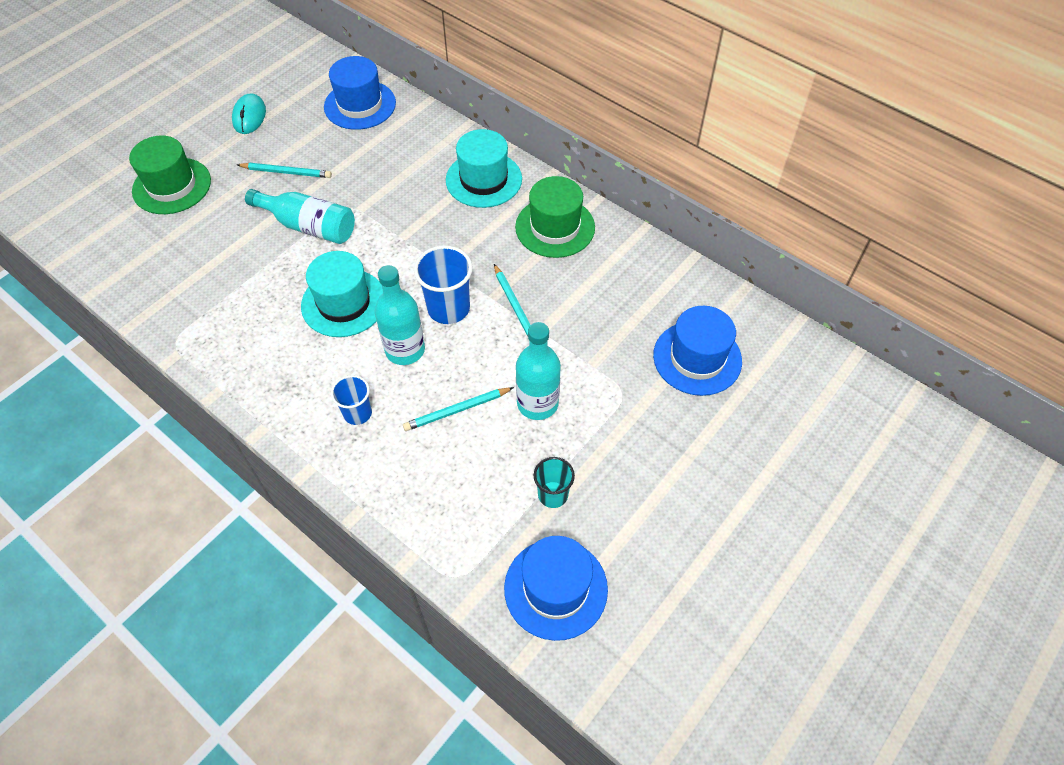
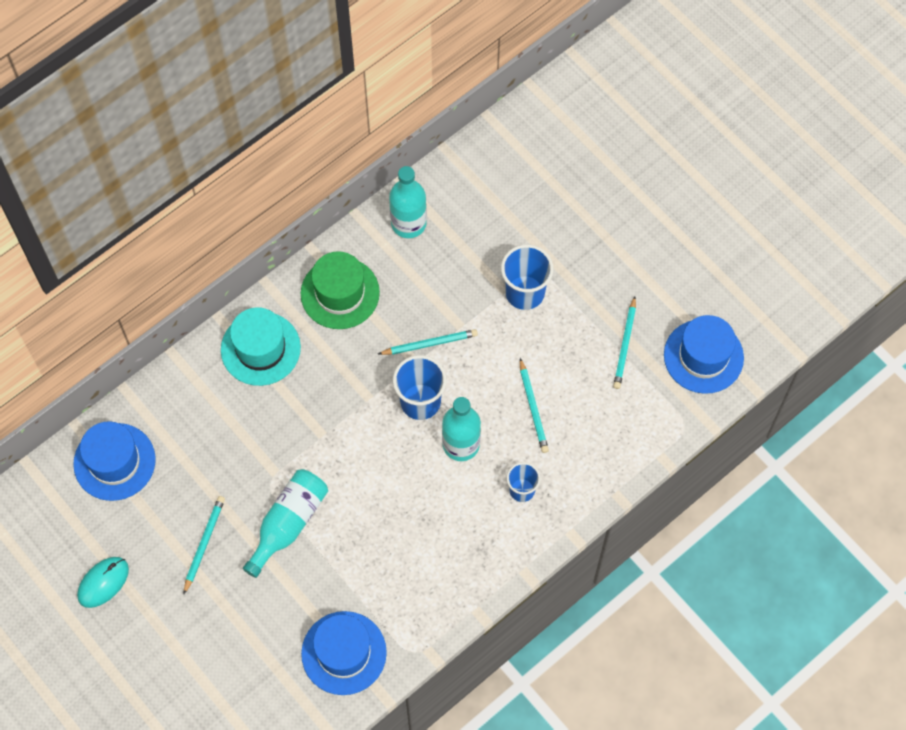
camera: 80 degrees left, 10 degrees up
green hat [129,135,211,214] -> none
turquoise mouse [232,93,266,134] -> turquoise mouse turned 60 degrees counterclockwise [77,557,129,608]
turquoise hat [301,251,383,337] -> none
turquoise bottle [516,322,561,420] -> turquoise bottle moved to [389,166,427,238]
turquoise cup [534,457,575,508] -> turquoise pencil [613,296,636,389]
blue hat [653,306,742,396] -> blue hat moved to [301,611,387,695]
none -> blue cup [501,244,554,310]

